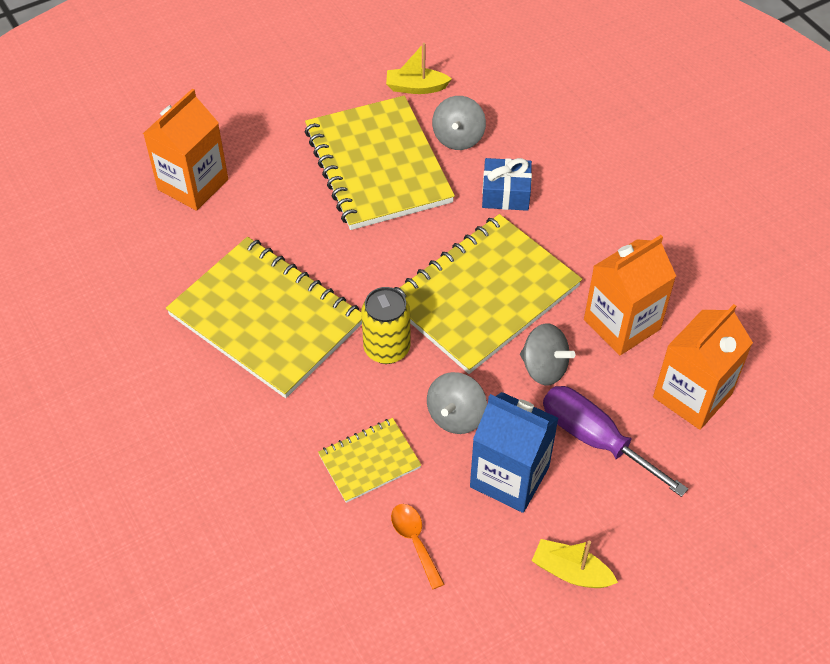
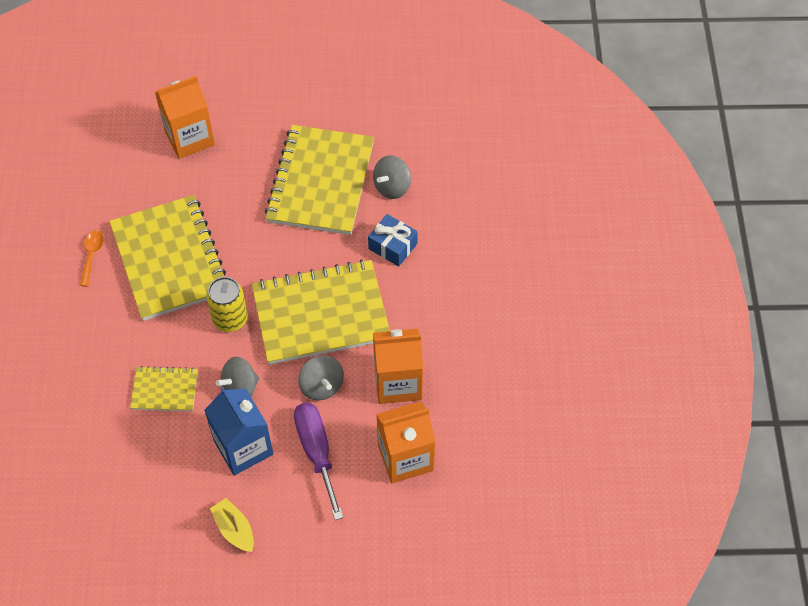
camera: 30 degrees right, 5 degrees up
yellow boat [386,43,452,94] -> none
orange spoon [391,504,444,590] -> orange spoon moved to [80,230,104,287]

